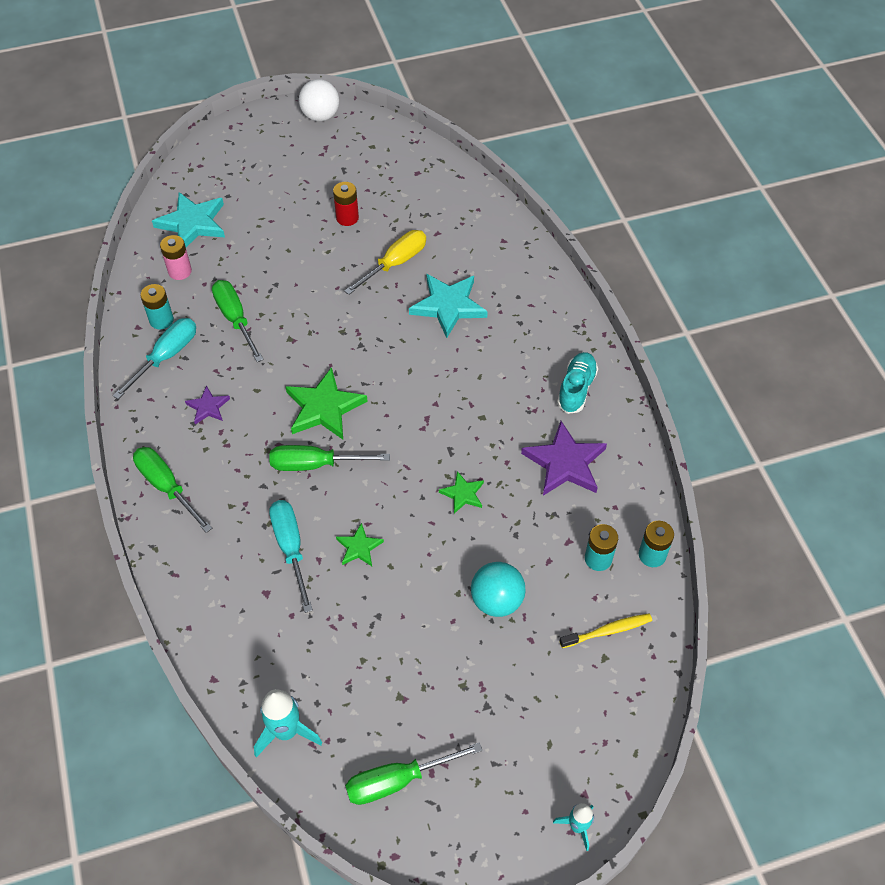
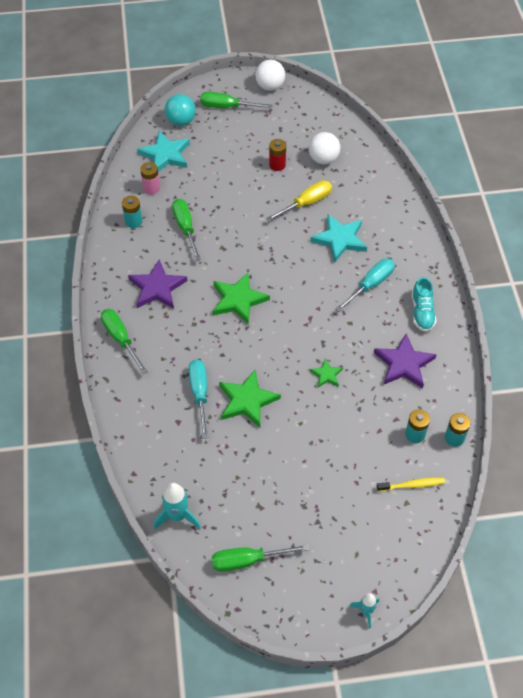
camera: 10 degrees right, 0 degrees up
turquoise screwdriver [113,318,196,399] -> turquoise screwdriver moved to [336,259,395,312]
purple star [185,385,230,424] -> purple star [128,259,188,309], size x1.87
green screwdriver [269,445,390,471] -> green screwdriver moved to [200,92,272,108]
green star [336,523,384,566] -> green star [219,370,281,427], size x1.87
turquoise ball [471,562,526,617] -> turquoise ball moved to [165,94,196,126]
turquoise shoe [557,352,598,414] -> turquoise shoe turned 150 degrees clockwise [412,277,436,332]
none -> white ball [309,132,340,165]

